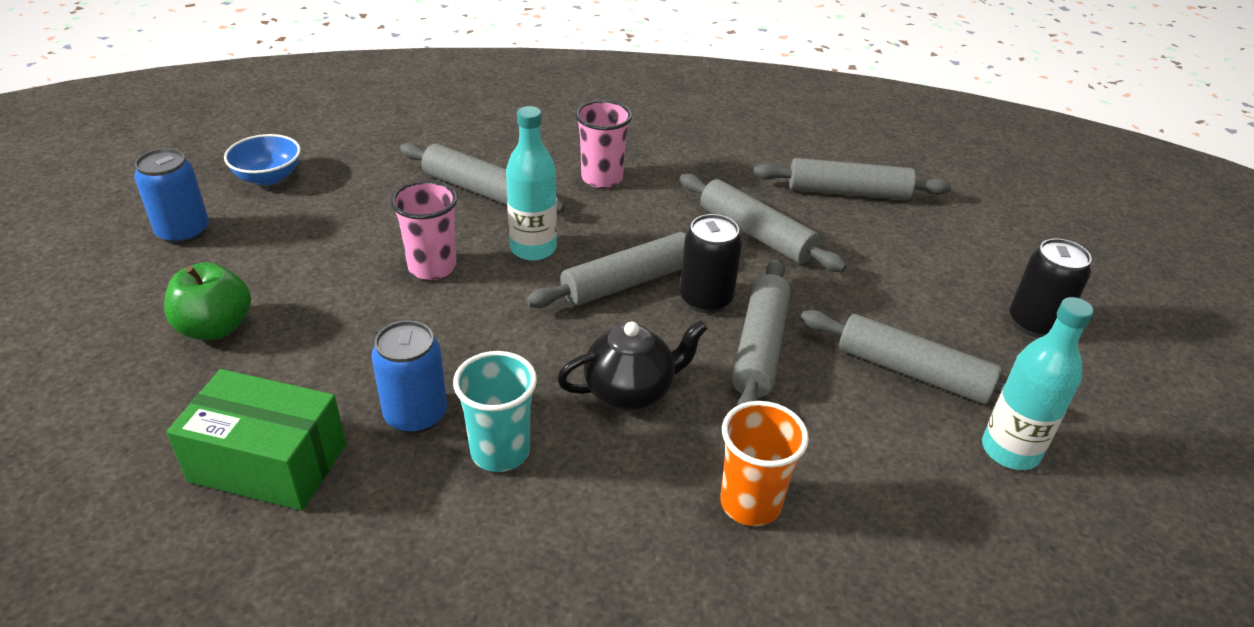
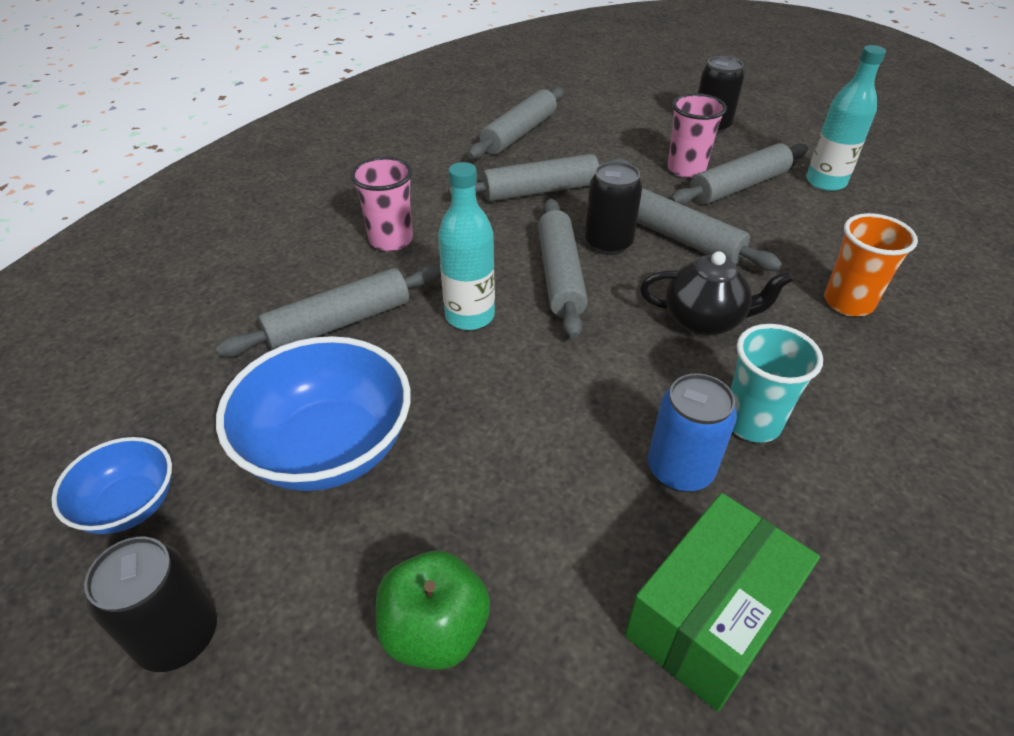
camera: 60 degrees left, 5 degrees up
blue can [134,149,209,244] -> black can [84,537,217,672]
pink cup [390,180,458,280] -> pink cup moved to [668,93,727,178]
black teapot [557,320,708,410] -> black teapot turned 90 degrees clockwise [640,251,793,336]
none -> blue bowl [216,336,411,491]

